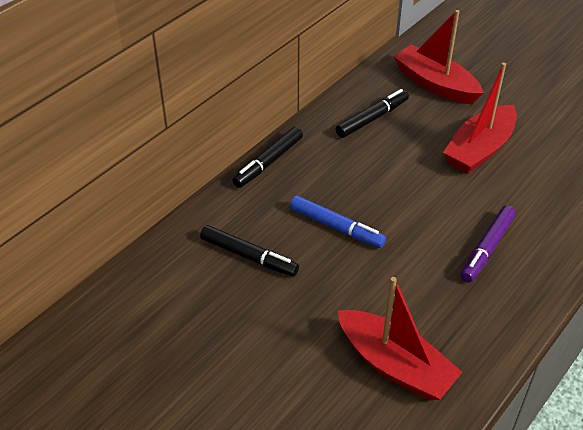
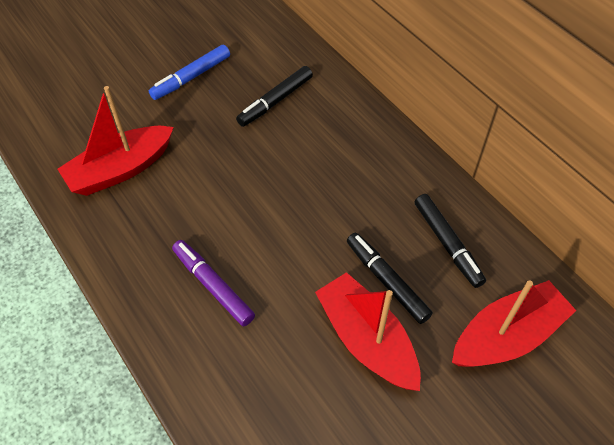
camera: 105 degrees right, 10 degrees up
black marker [232,127,303,188] -> black marker moved to [347,232,433,324]
blue marker [290,196,386,248] -> blue marker moved to [149,45,230,100]

